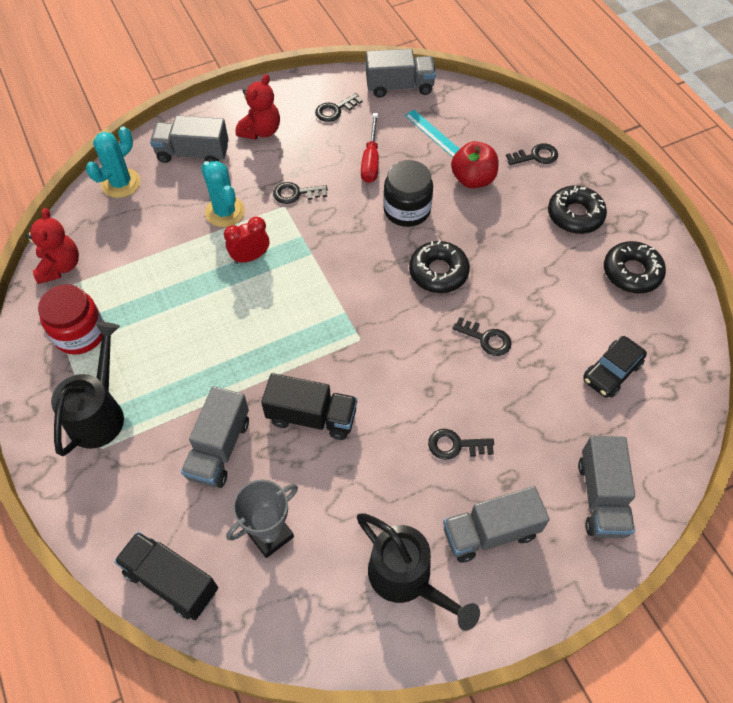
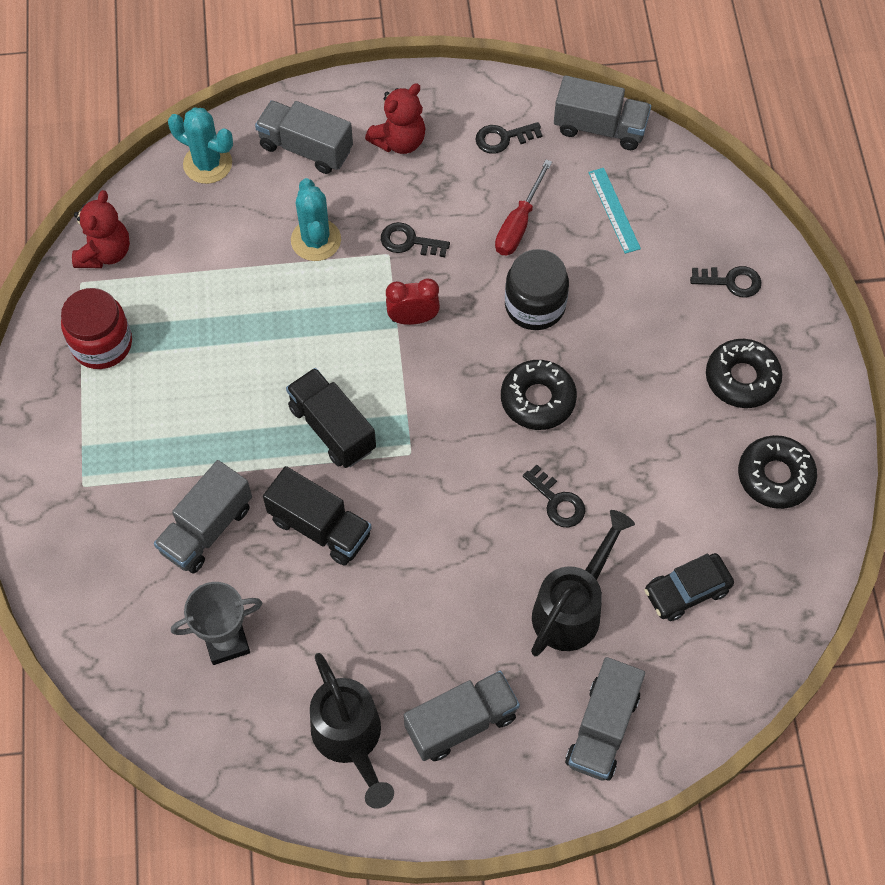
camera: 20 degrees right, 5 degrees up
black watering can [51,322,124,456] -> black watering can moved to [531,510,635,656]
turquoise cactus [86,126,141,198] -> turquoise cactus turned 60 degrees clockwise [168,107,233,184]
black truck [114,531,218,620] -> black truck moved to [286,368,376,468]
red clock [224,217,269,264] -> red clock moved to [386,279,440,325]
black key [428,429,494,460] -> none
grey truck [443,486,550,563] -> grey truck turned 150 degrees clockwise [404,671,520,761]
red apple [451,141,498,188] -> none

